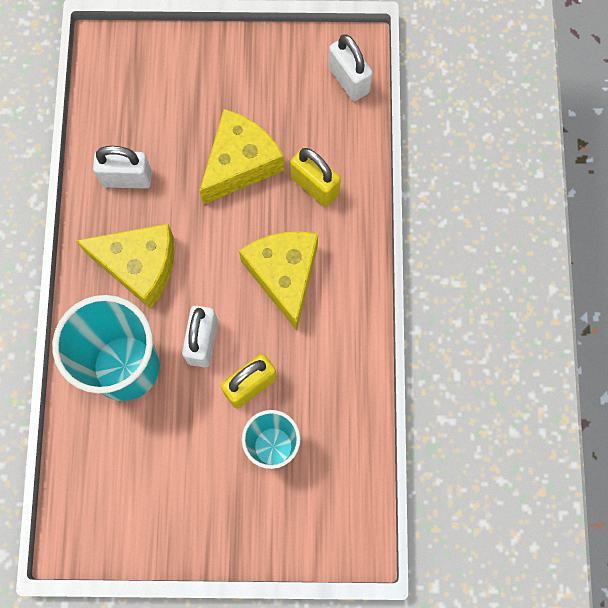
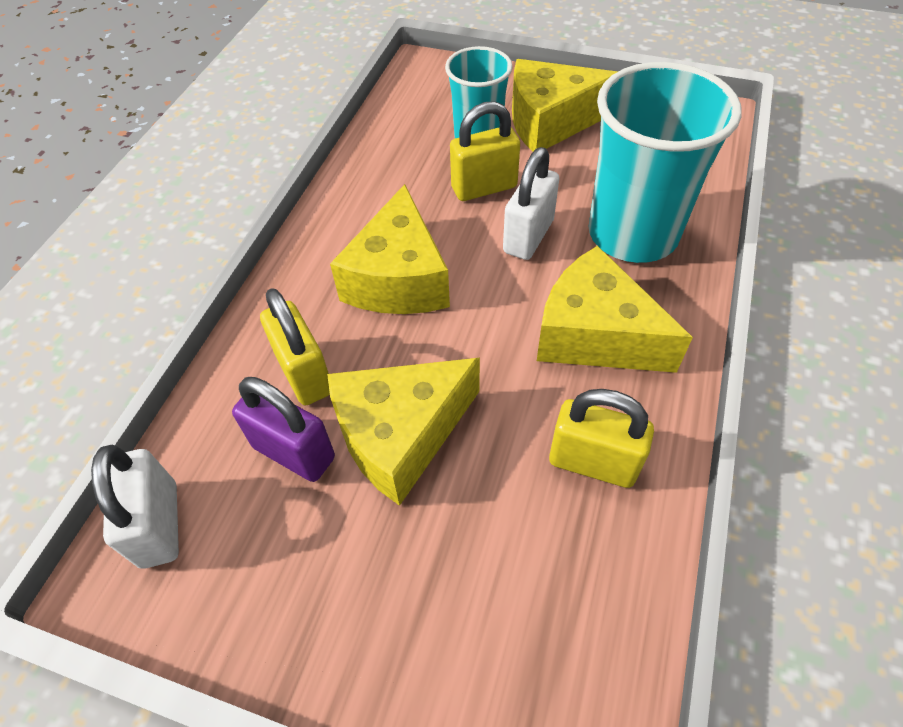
camera: 160 degrees left, 20 degrees down
white padlock [93,146,152,189] -> yellow padlock [549,389,654,488]
none -> purple padlock [232,377,335,482]
none -> yellow cheese [512,59,618,151]

